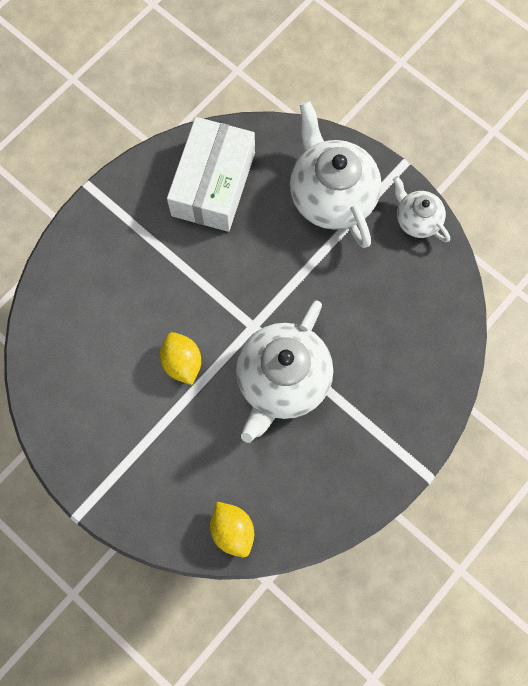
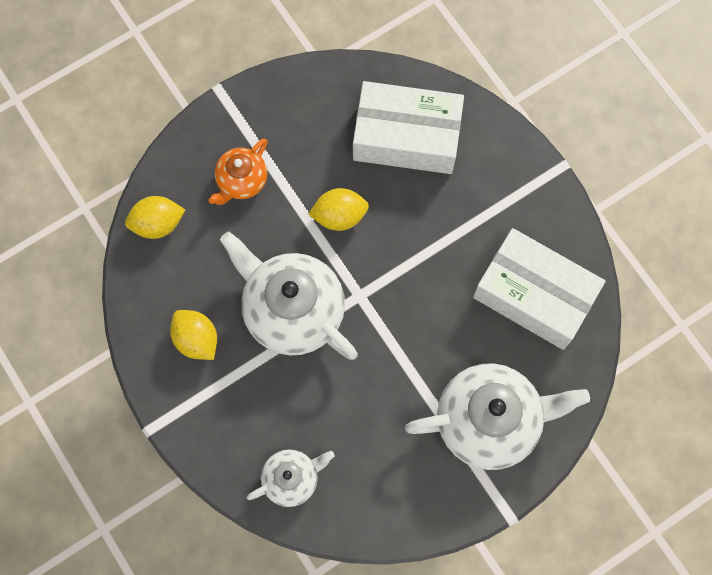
camera: 105 degrees right, 0 degrees up
white teapot [393,176,450,242] -> white teapot moved to [247,449,335,507]
none -> yellow lemon [170,310,217,360]
none -> orange teapot [209,138,268,205]
none -> white box [353,81,464,174]

